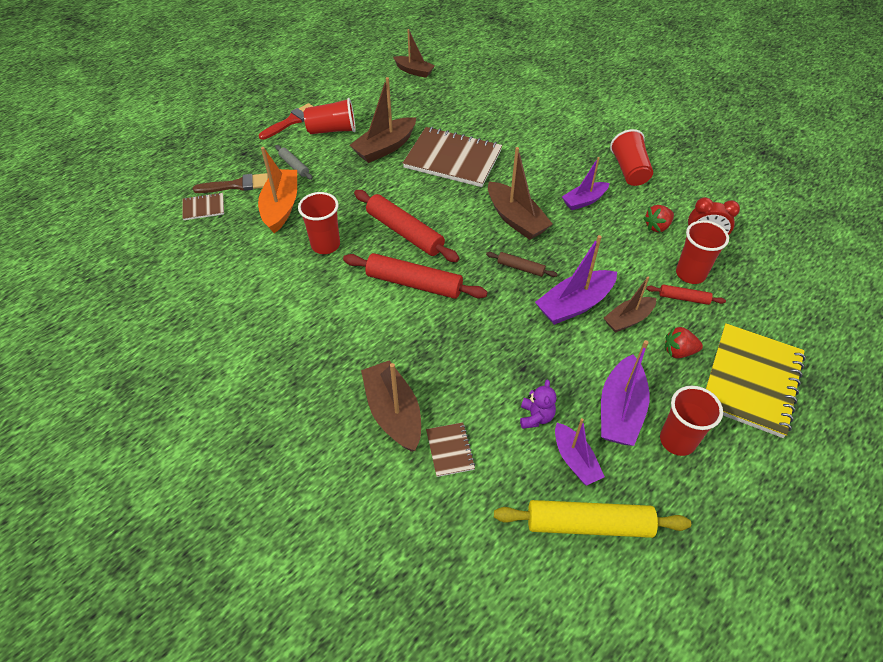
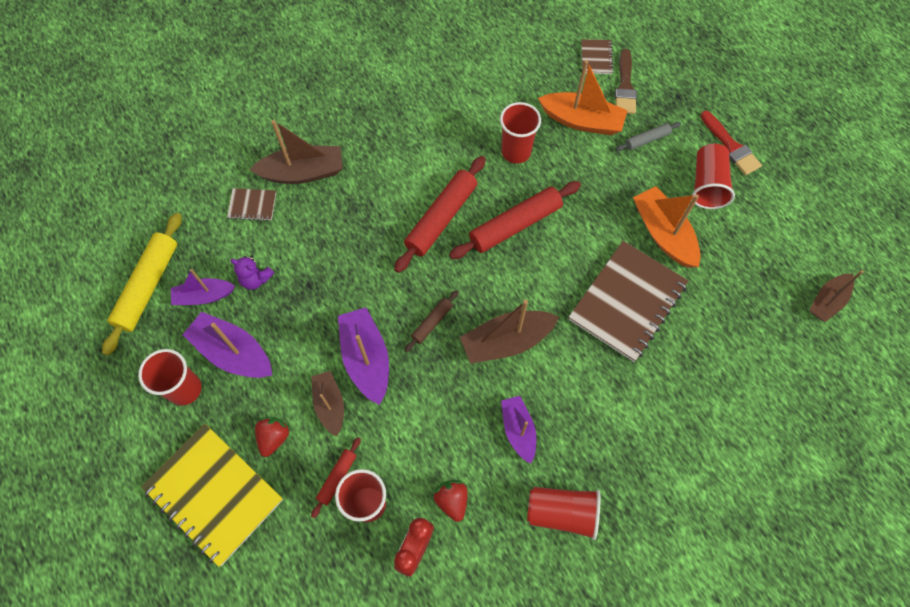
camera: 105 degrees right, 15 degrees up
brown boat [350,77,416,163] -> orange boat [633,186,701,268]

